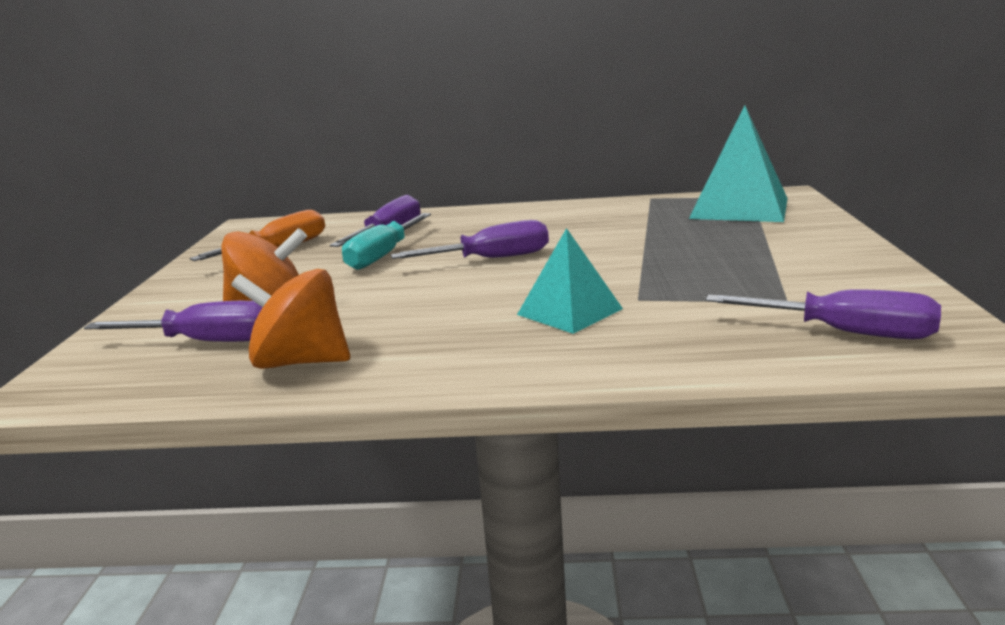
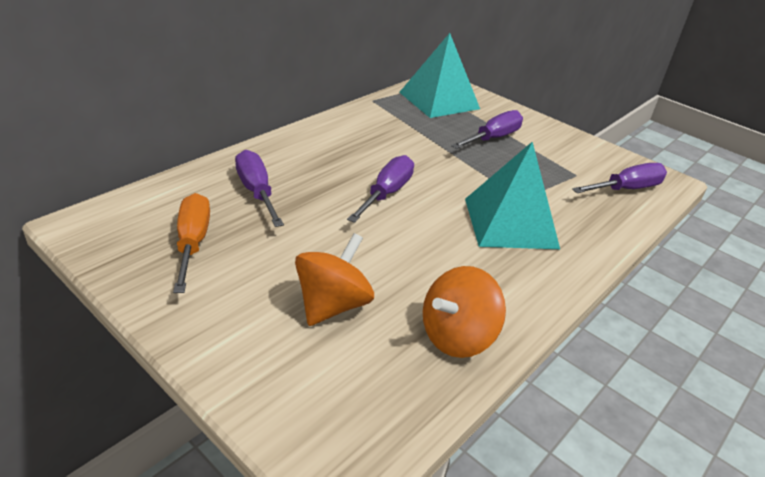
camera: 55 degrees left, 15 degrees up
purple screwdriver [84,301,263,342] -> purple screwdriver moved to [451,110,523,149]
turquoise screwdriver [342,213,431,270] -> none
turquoise pyramid [517,228,623,334] -> turquoise pyramid [465,142,560,249], size x1.61

